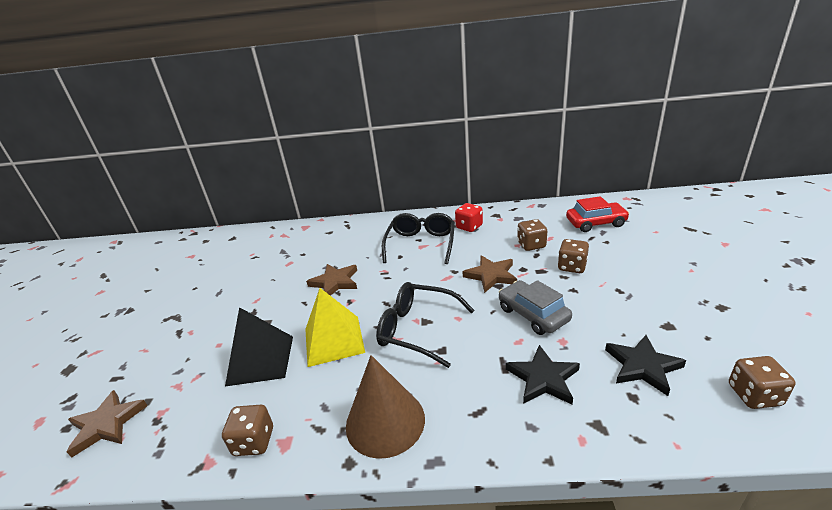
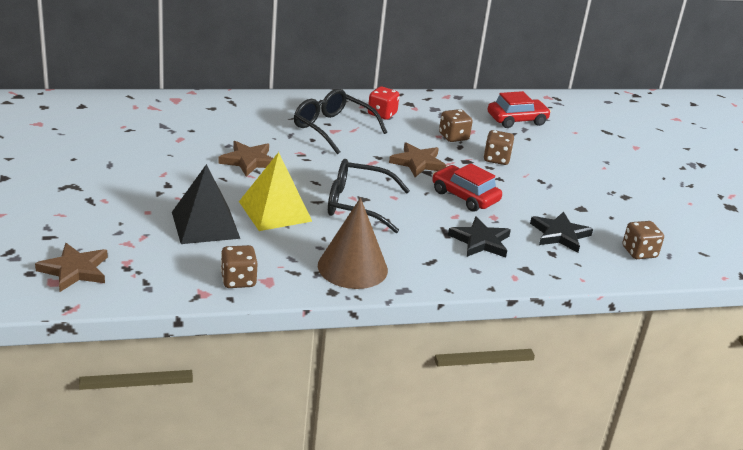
camera: 20 degrees left, 0 degrees up
black glasses [382,213,455,264] -> black glasses turned 45 degrees counterclockwise [294,89,387,154]
grey car [499,280,572,335] -> red car [432,163,502,212]

